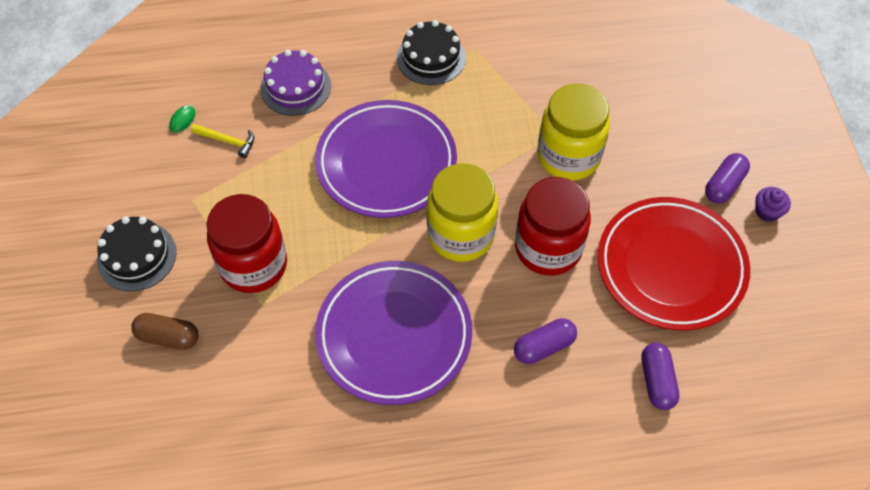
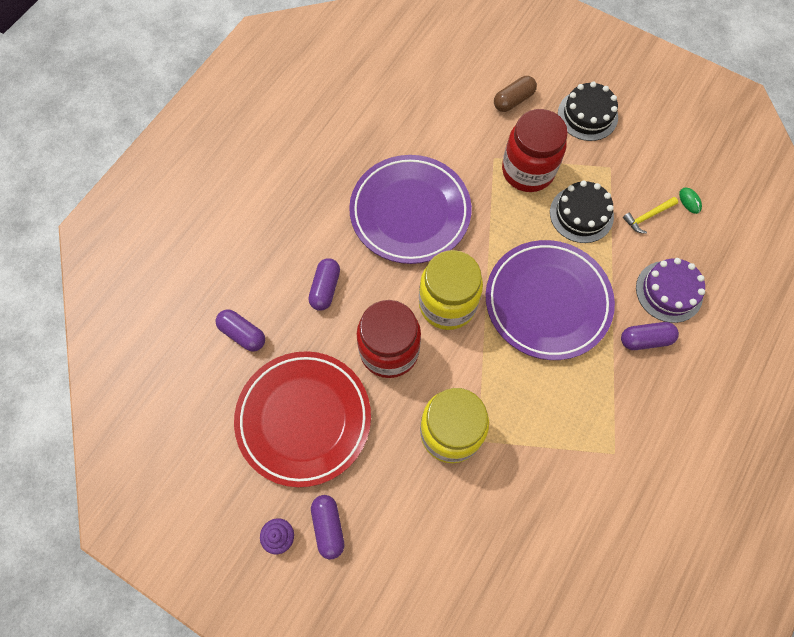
camera: 130 degrees right, 10 degrees up
black cake [397,20,466,85] -> black cake moved to [550,180,614,243]
none -> purple capsule [621,322,679,350]

